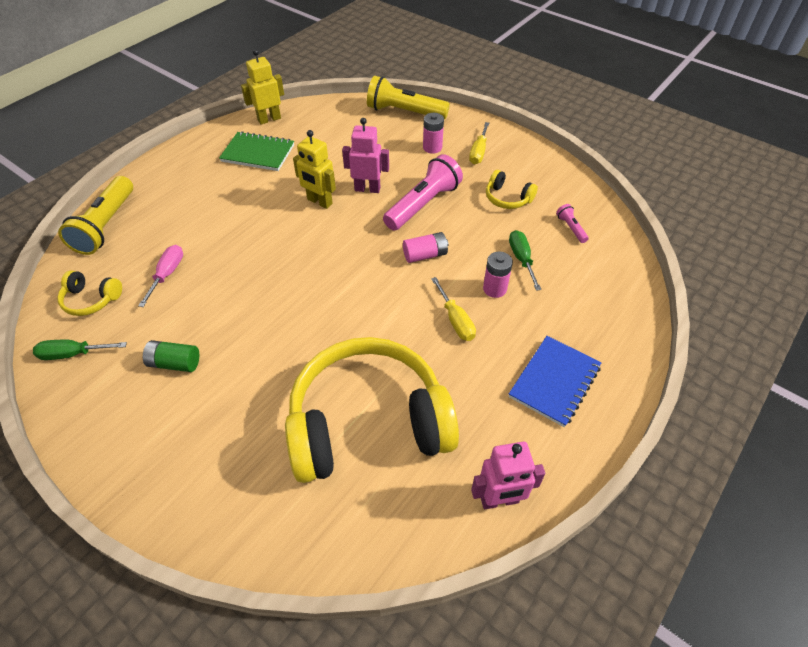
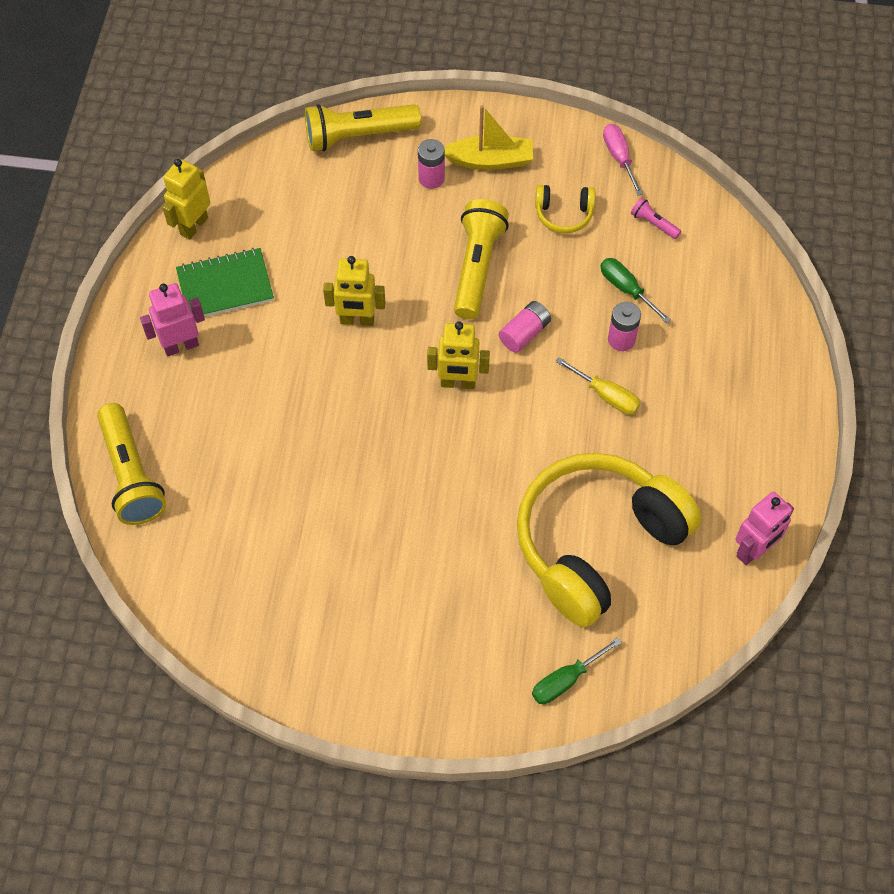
camera: 30 degrees left, 10 degrees up
green screwdriver [33,340,127,360] -> green screwdriver moved to [532,637,622,704]
yellow headphones [57,270,122,316] -> none
pink screwdriver [138,245,183,307] -> pink screwdriver moved to [603,124,643,196]
green battery [143,340,199,372] -> none
pink robot [342,118,389,193] -> pink robot moved to [140,283,205,357]
pink flashlight [383,154,463,231] -> yellow flashlight [454,199,509,319]
yellow screwdriver [469,122,489,164] -> yellow boat [444,105,533,170]
blue notebook [509,336,601,427] -> none
none -> yellow robot [427,322,490,389]

